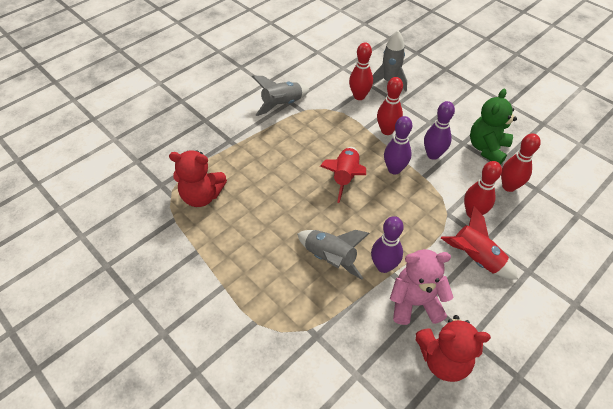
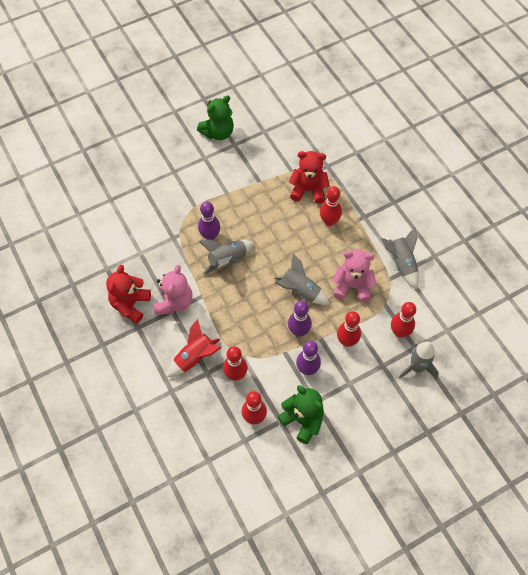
camera: 105 degrees right, 10 degrees up
red teddy bear [169,150,227,207] -> red teddy bear turned 75 degrees clockwise [289,151,330,204]
red rocket [320,147,366,203] -> grey rocket [274,254,330,305]
purple bowling pin [371,216,404,273] -> purple bowling pin moved to [198,201,220,240]
none -> green teddy bear [197,95,234,140]
none -> red bowling pin [320,186,342,226]
none -> pink teddy bear [332,250,376,302]

